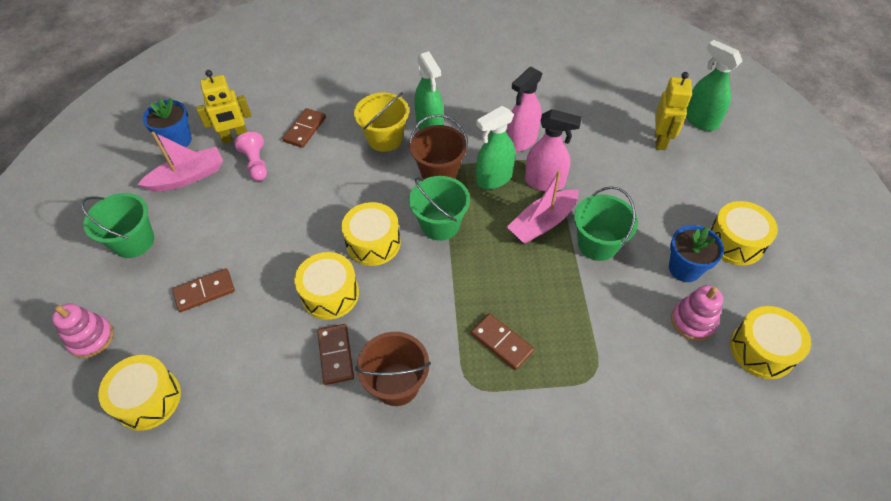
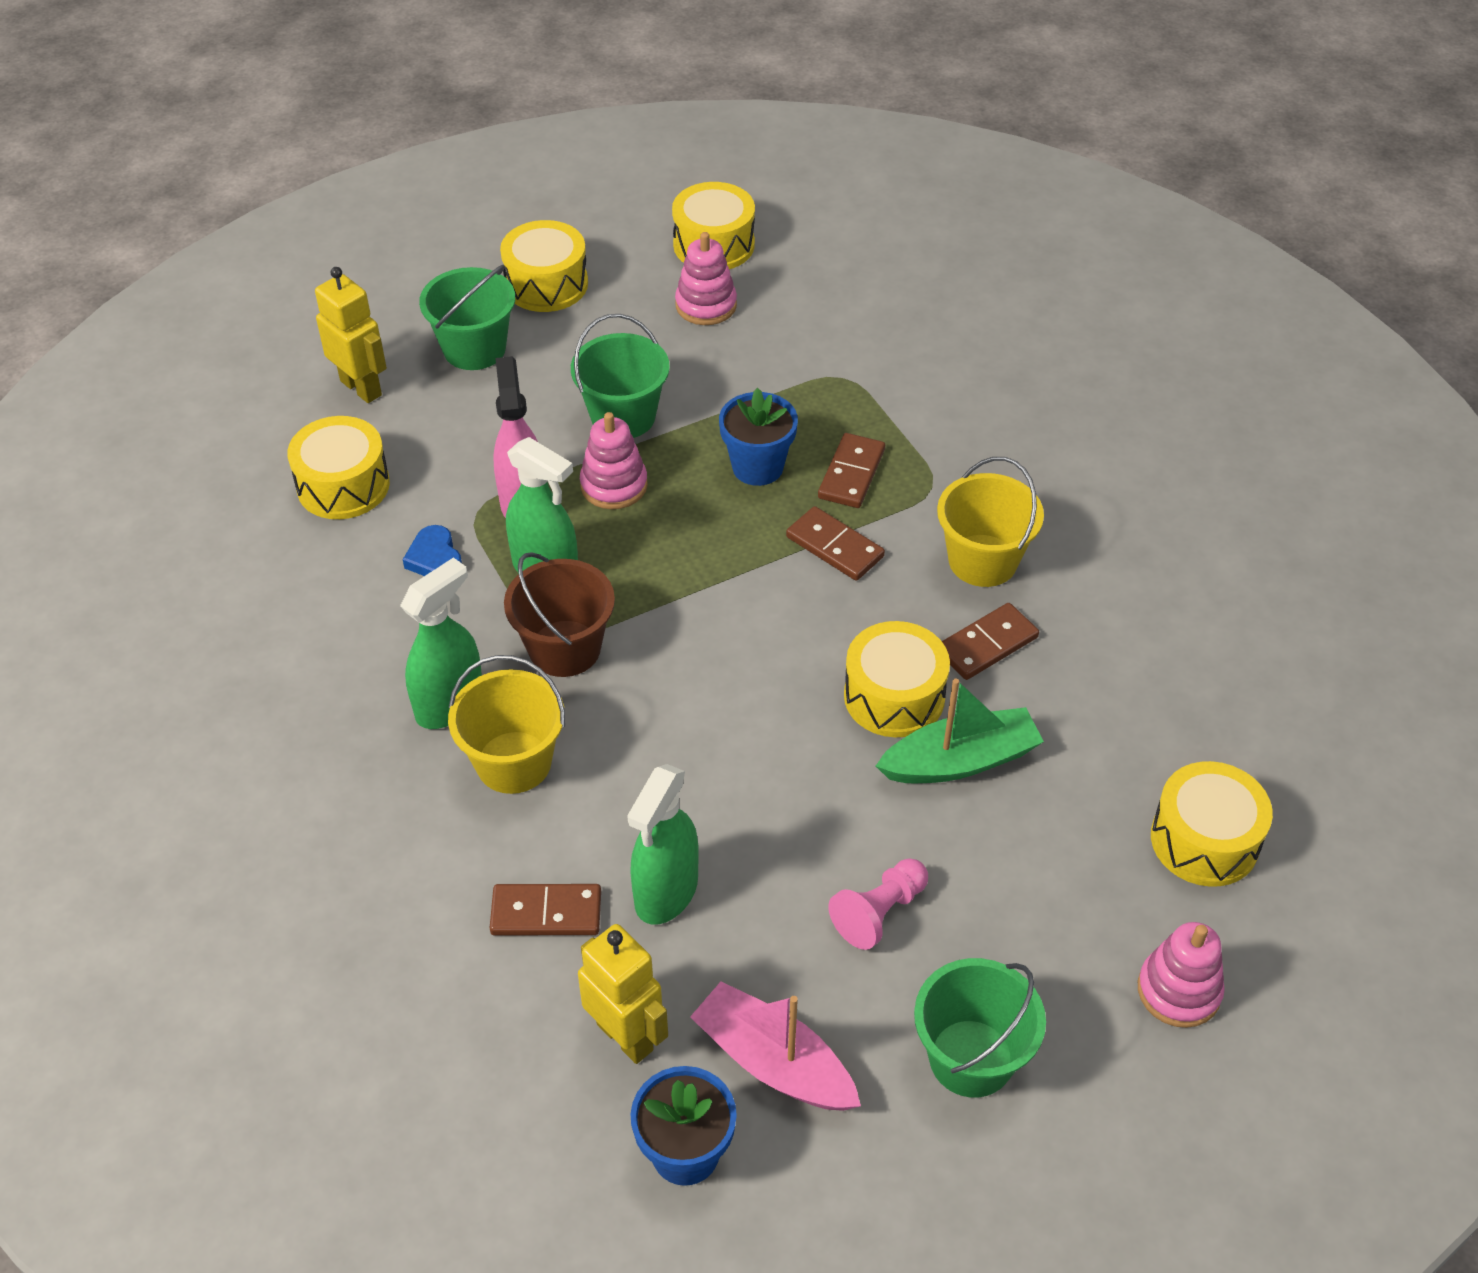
camera: 115 degrees left, 5 degrees down
brown domino [172,268,235,312] -> brown domino moved to [786,506,885,581]
pink pawn [234,132,267,181] -> pink pawn moved to [828,858,928,950]
yellow drum [342,202,401,266] -> yellow drum moved to [287,416,390,519]
brown bucket [355,332,431,406] -> yellow bucket [937,457,1044,587]
green bucket [409,176,470,241] -> green bucket moved to [419,265,515,370]
pink spray bottle [507,67,543,152] -> blue heart [403,525,462,576]
pink boat [507,170,579,244] -> pink stacking toy [580,412,648,509]
yellow robot [655,72,692,150] -> yellow robot turned 60 degrees clockwise [315,267,387,403]
blue flower pot [669,225,724,282] -> blue flower pot moved to [719,388,798,486]
green spray bottle [686,40,742,131] -> green spray bottle moved to [627,764,699,925]
none -> green boat [876,679,1044,783]

